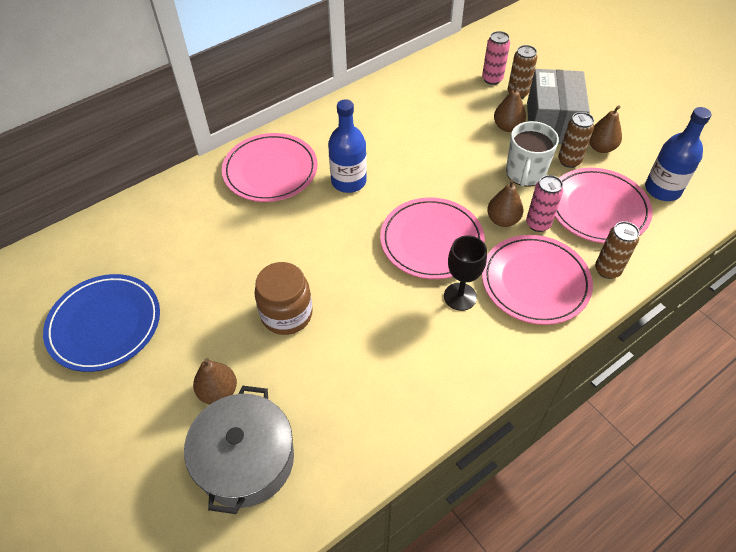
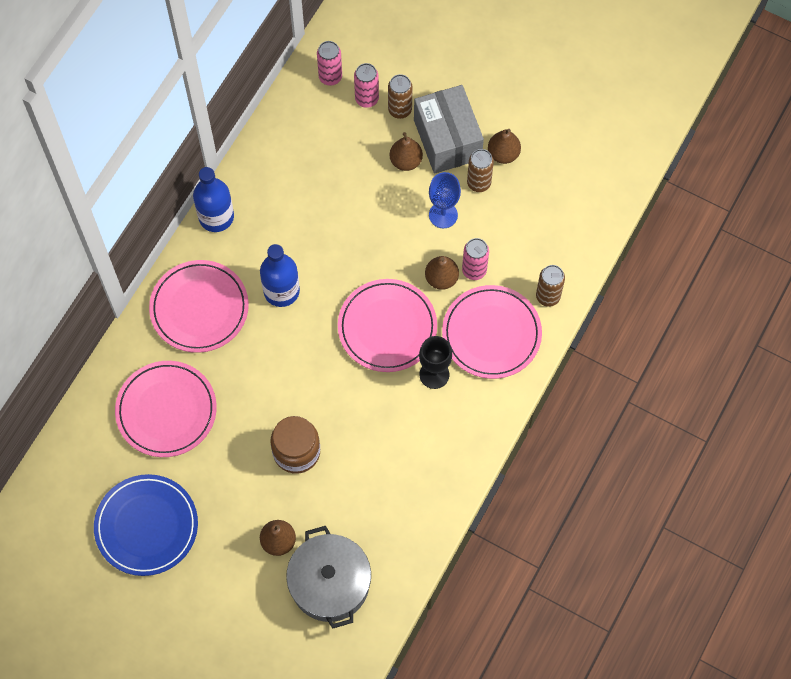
camera: 25 degrees left, 15 degrees up
white mug [506,121,559,187] -> blue goblet [429,172,461,228]
pink plate [555,168,653,243] -> pink plate moved to [115,361,217,457]
blue bottle [645,107,711,201] -> blue bottle moved to [193,167,234,232]
none -> pink can [317,41,342,86]

